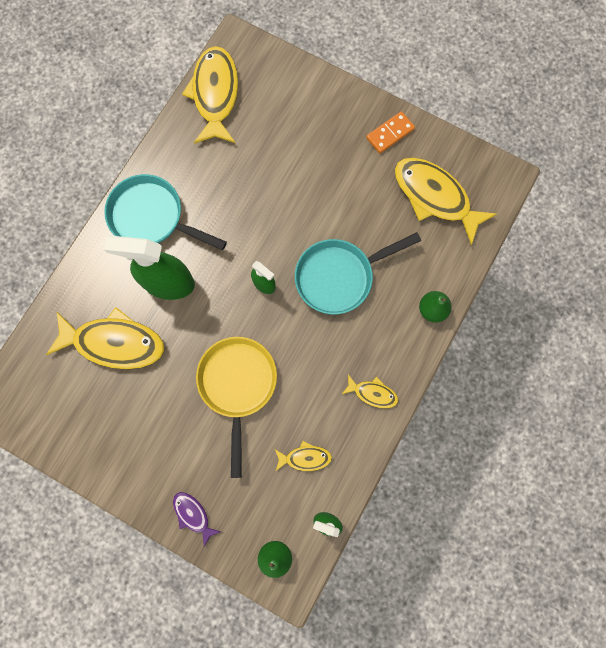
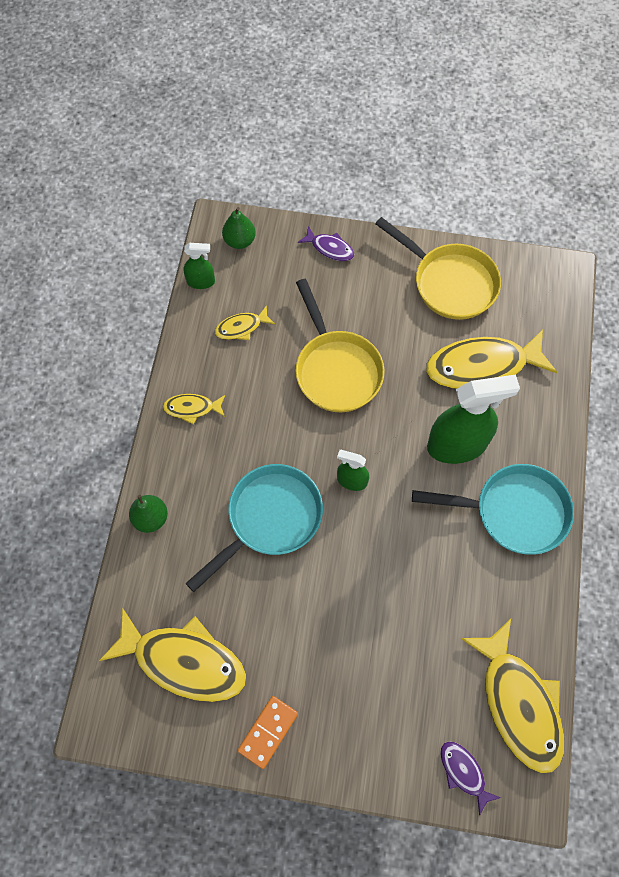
camera: 160 degrees right, 10 degrees down
none -> yellow pan [375,217,501,320]
none -> purple fish [440,742,501,816]

